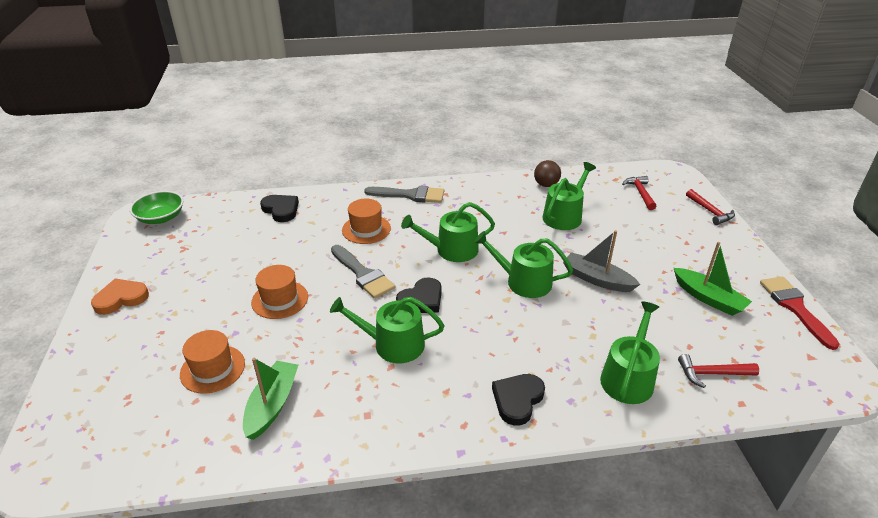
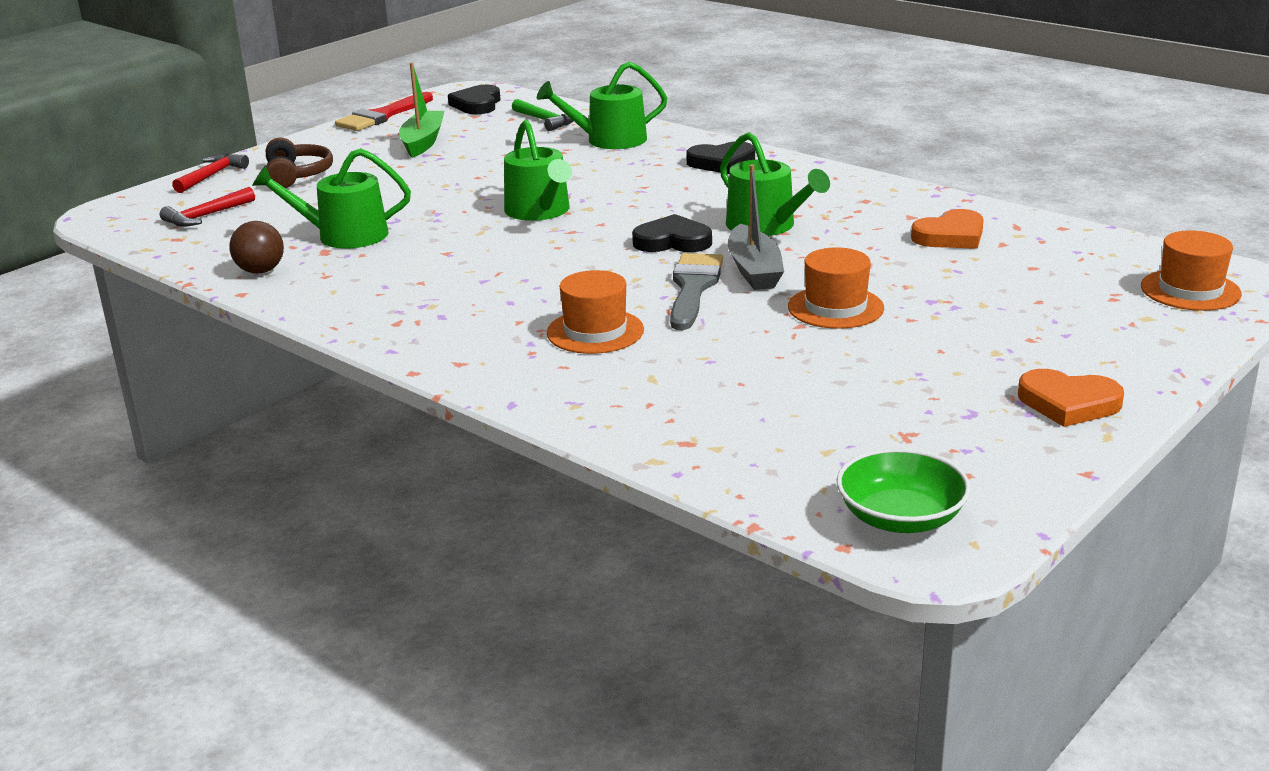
camera: 130 degrees left, 10 degrees down
orange hat [180,330,245,394] -> orange hat moved to [1141,230,1242,311]
green boat [243,358,298,440] -> orange heart [911,209,984,249]
black heart [260,195,299,222] -> black heart moved to [448,85,501,114]
grey brush [364,186,444,203] -> none
green watering can [401,202,495,262] -> none
grey boat [563,230,640,292] -> grey boat moved to [728,164,784,290]
red hammer [678,354,759,388] -> green hammer [512,99,573,131]
none -> brown headphones [266,138,333,188]

